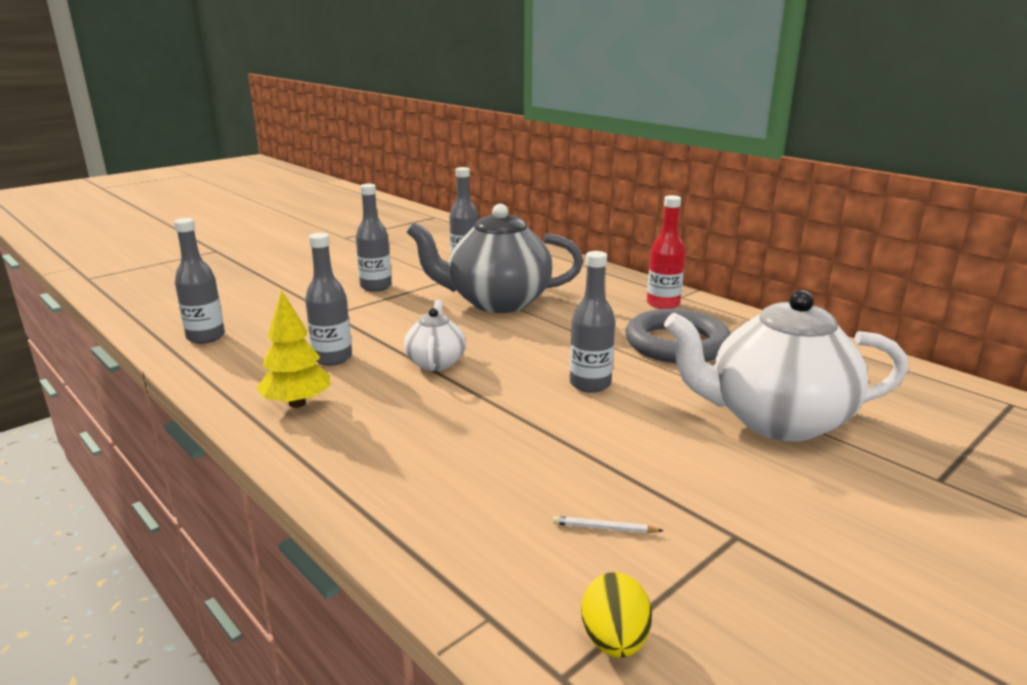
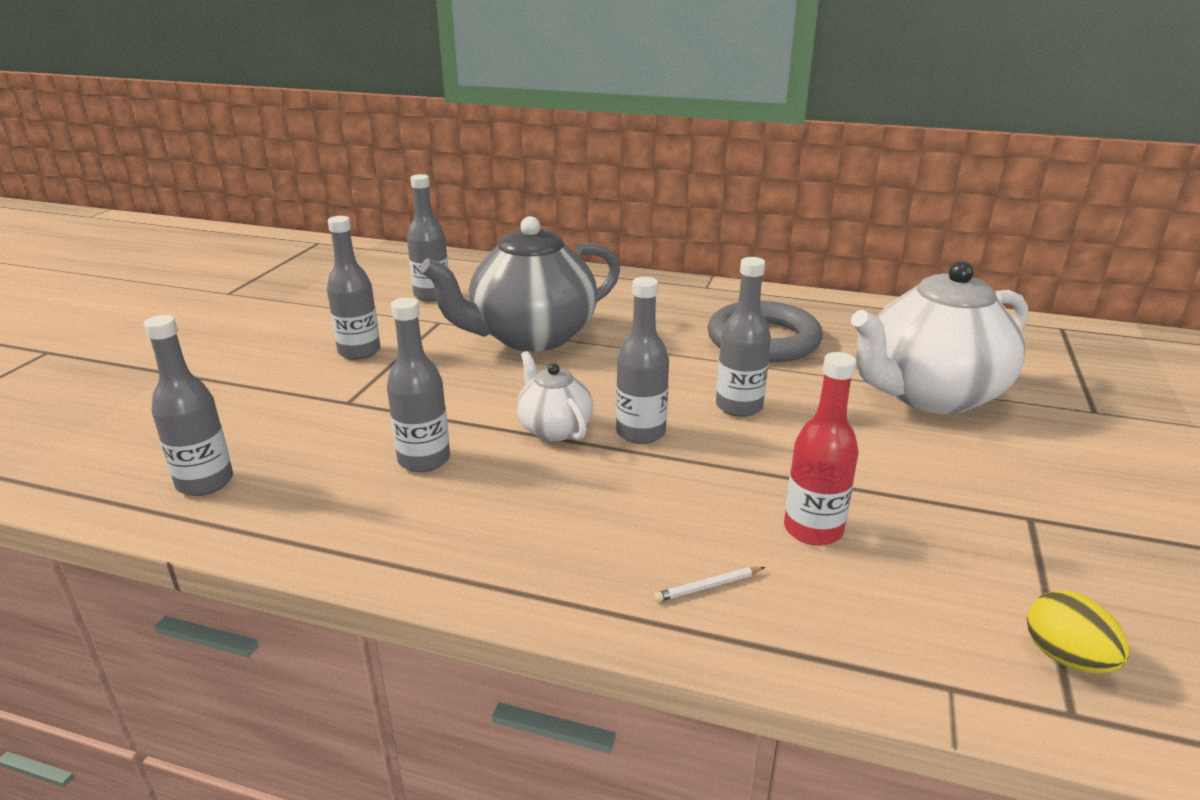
camera: 30 degrees left, 5 degrees up
yellow tree [257,290,330,408] -> none
white pencil [553,516,664,533] -> white pencil moved to [654,567,765,602]
red bottle [647,195,685,309] -> red bottle moved to [784,352,859,546]
none -> grey bottle [616,277,669,444]

